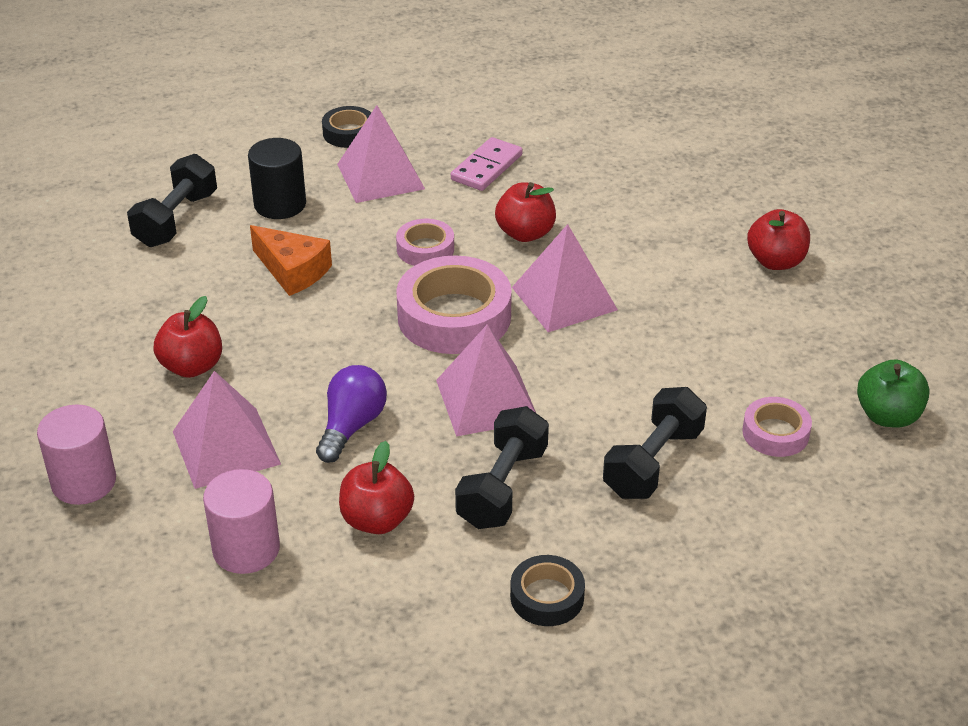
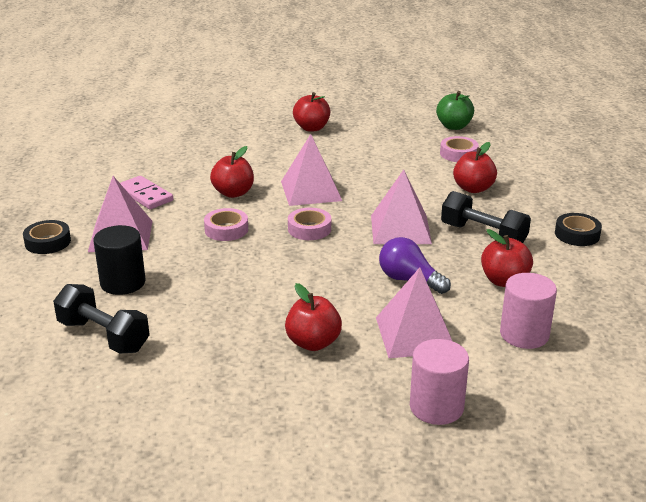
camera: 75 degrees left, 10 degrees down
orange cheese [250,225,332,296] -> none
pink tape [396,256,512,354] -> pink tape [288,208,331,240], size x0.54
black dumbbell [603,387,707,499] -> red apple [453,142,497,193]

